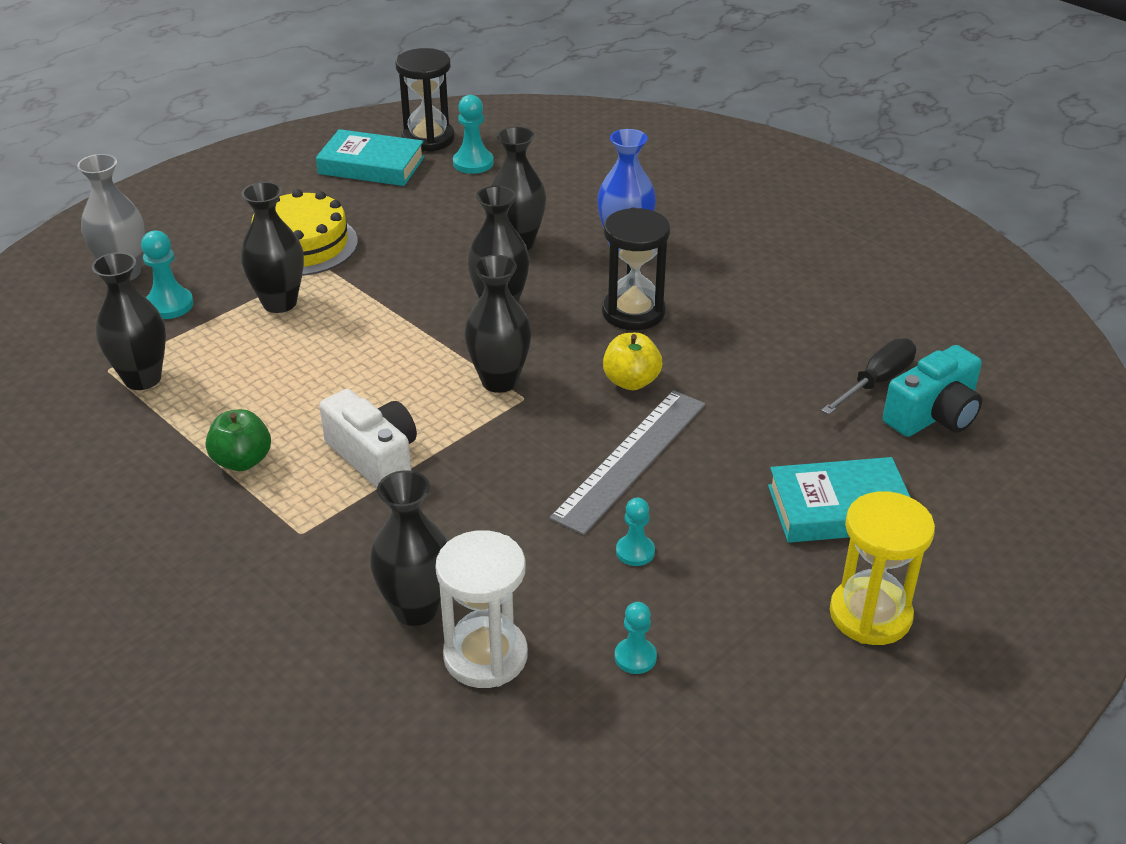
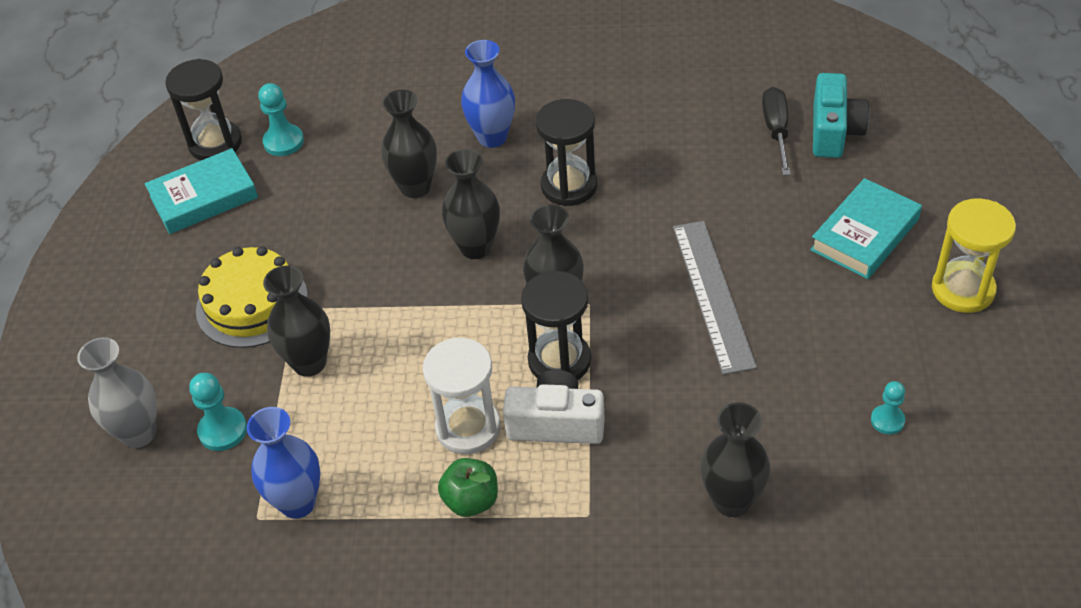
camera: 40 degrees left, 10 degrees up
black vase [92,252,166,390] -> blue vase [247,407,321,519]
white hourglass [435,530,528,688] -> white hourglass moved to [423,337,501,454]
yellow apple [603,333,662,390] -> none
turquoise pawn [616,498,655,566] -> none
none -> black hourglass [521,271,591,380]

